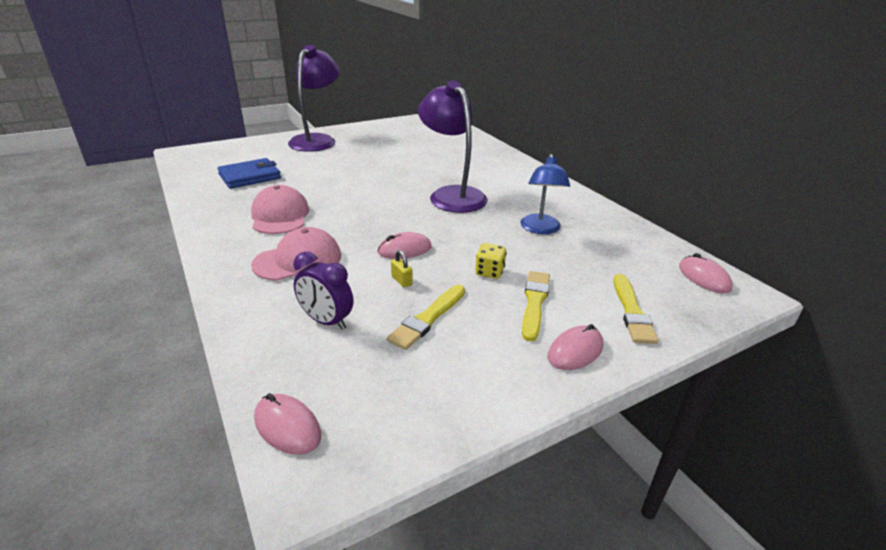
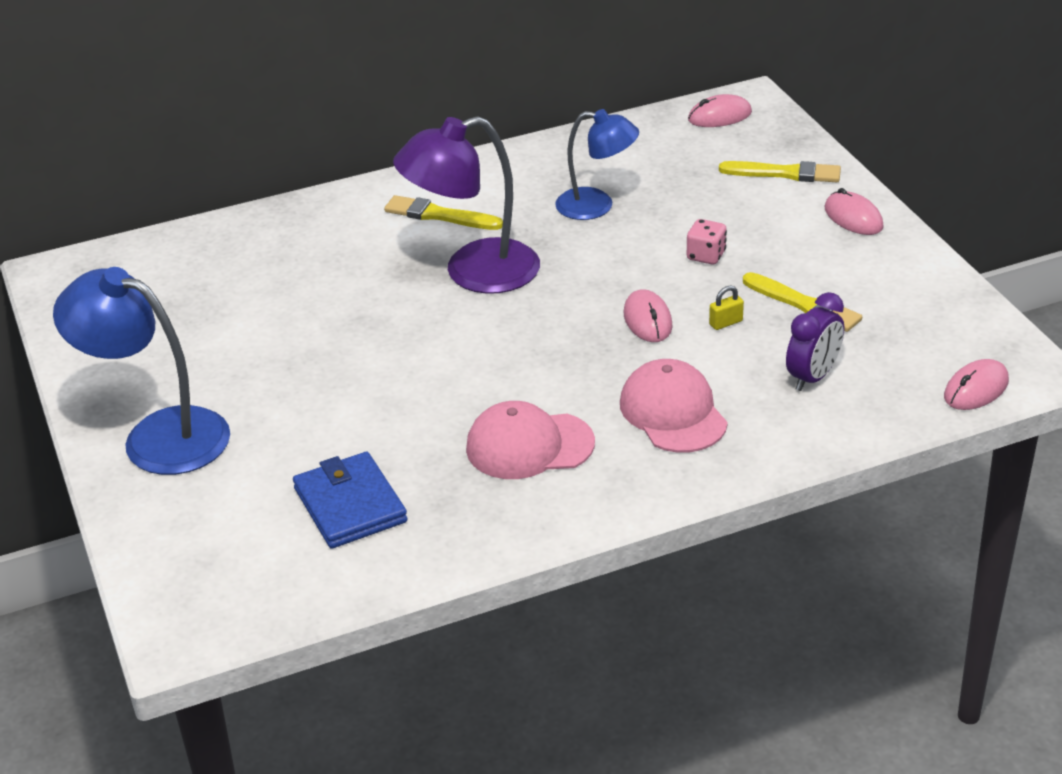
camera: 80 degrees left, 5 degrees up
purple lamp [288,45,340,152] -> blue lamp [53,267,230,475]
yellow dice [475,243,507,279] -> pink dice [687,219,727,265]
yellow brush [522,271,550,341] -> yellow brush moved to [384,195,503,230]

